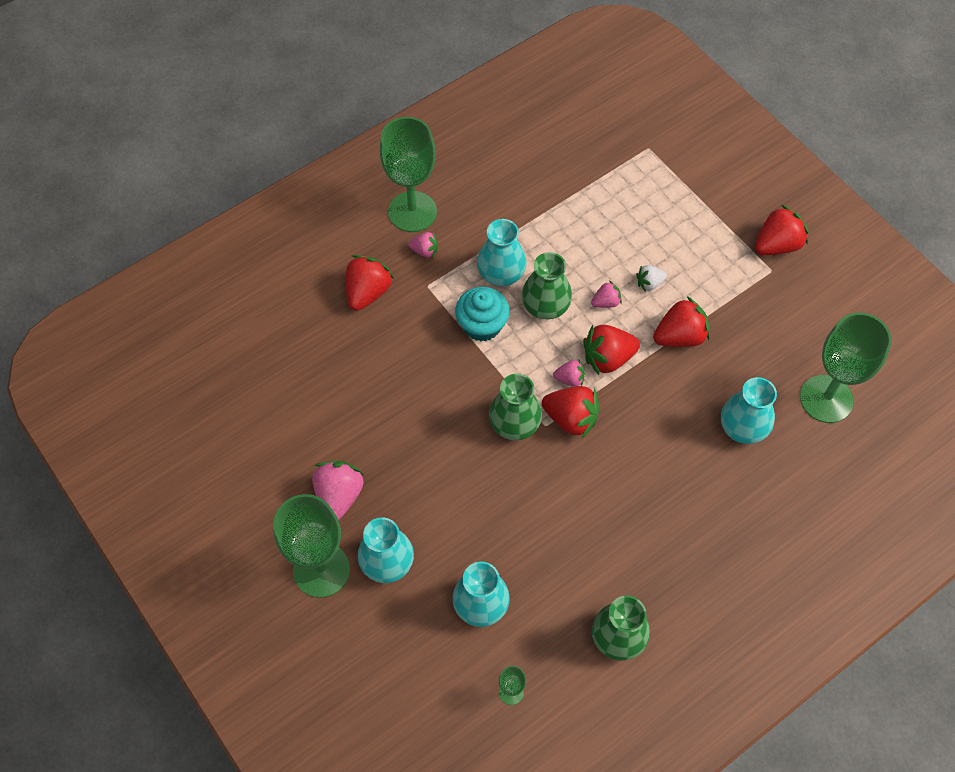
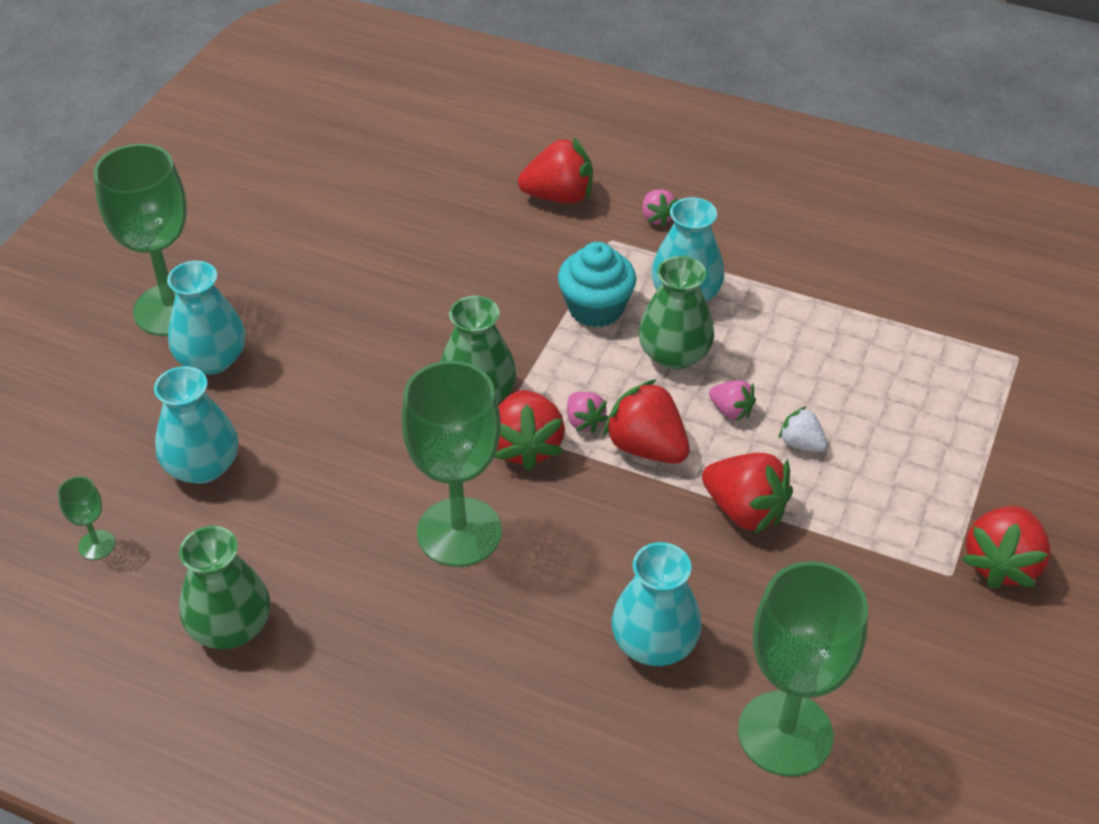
camera: 60 degrees right, 15 degrees down
pink strawberry [312,461,364,520] -> none
green goblet [380,117,437,232] -> green goblet moved to [401,361,502,567]
red strawberry [755,205,809,255] -> red strawberry turned 90 degrees clockwise [962,506,1051,589]

